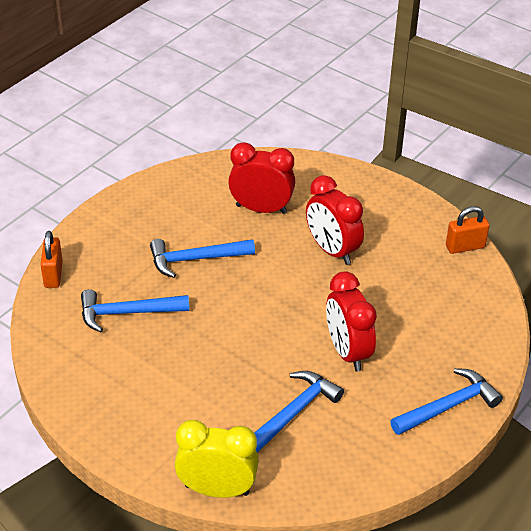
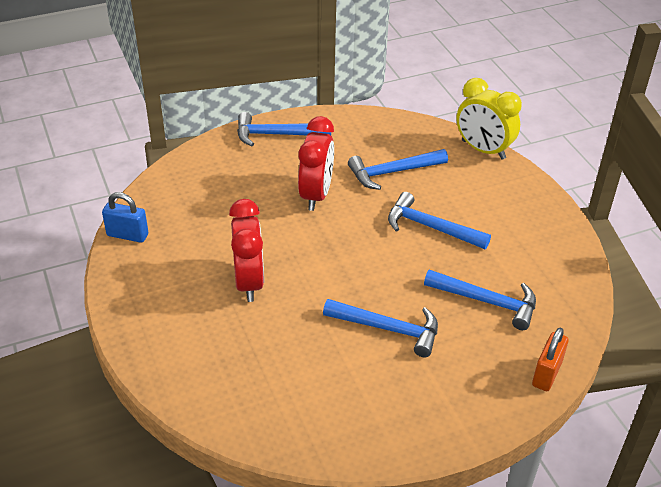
camera: 150 degrees left, 0 degrees up
red clock [228,142,295,214] -> none
orange padlock [446,206,489,254] -> blue padlock [102,192,148,243]
none -> blue hammer [388,192,491,249]

